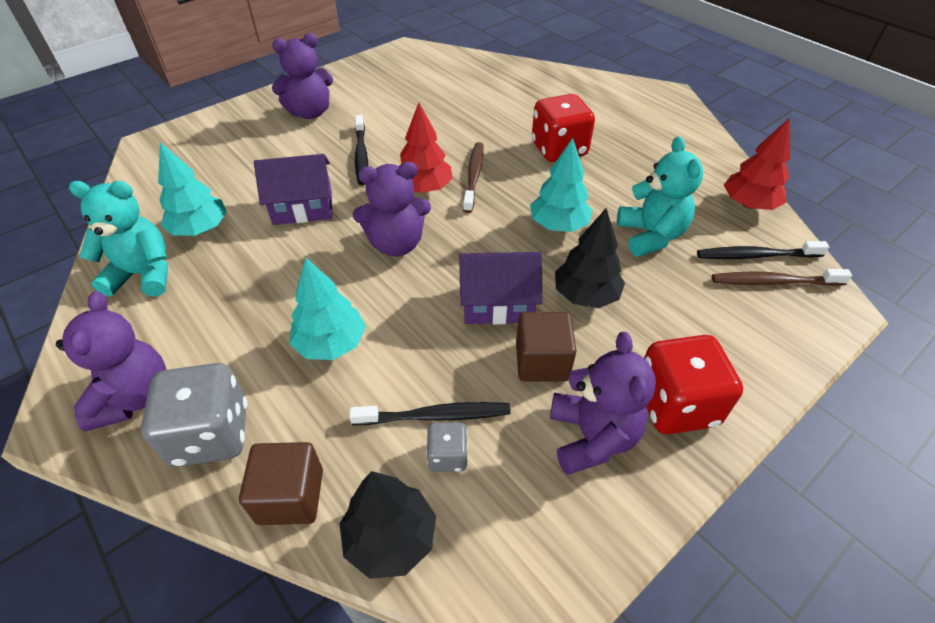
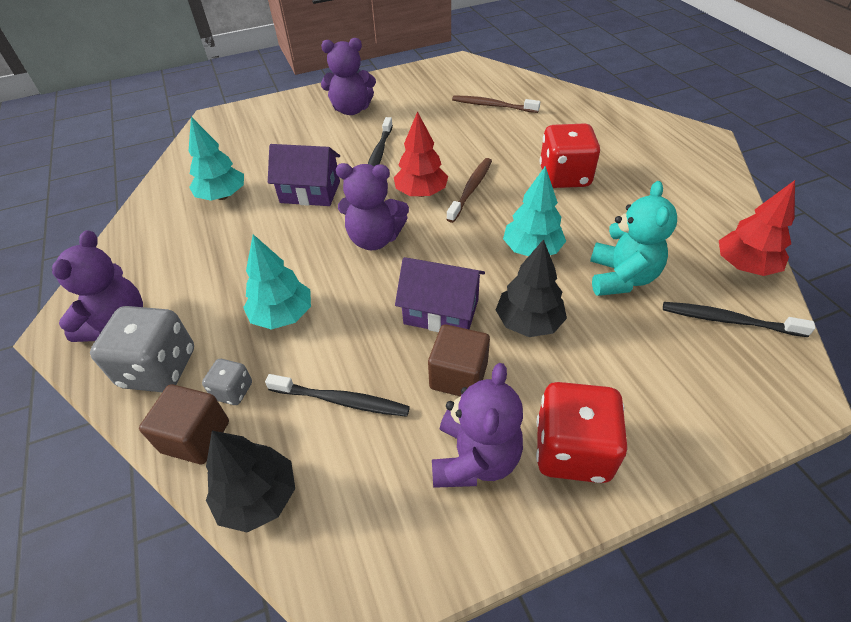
camera: 20 degrees right, 0 degrees up
turquoise teddy bear [69,181,168,297] -> none
grey dice [426,422,468,472] -> grey dice moved to [202,359,252,405]
brown toothbrush [712,269,852,286] -> brown toothbrush moved to [452,96,540,113]

